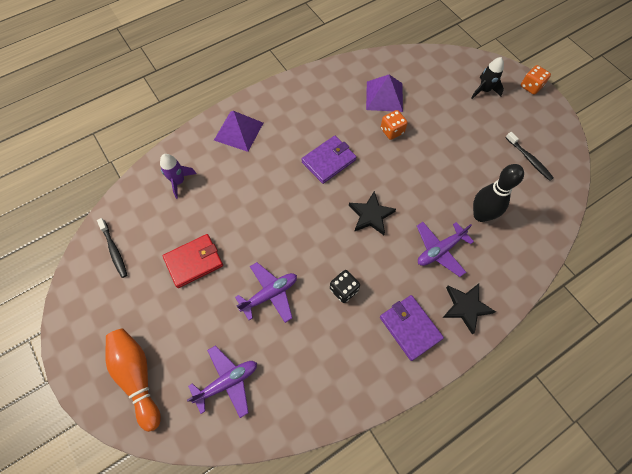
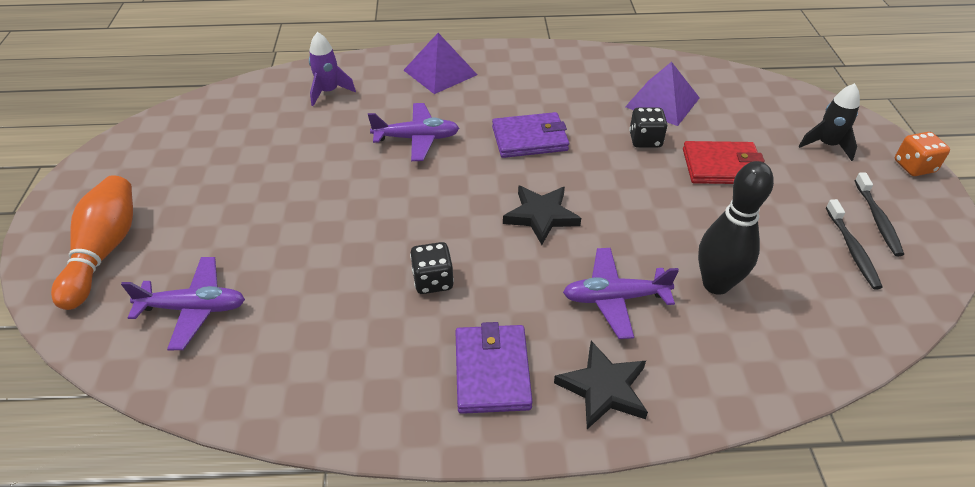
camera: 30 degrees right, 20 degrees down
black toothbrush [97,218,127,278] -> black toothbrush moved to [855,173,904,256]
red wallet [163,234,223,288] -> red wallet moved to [683,141,765,184]
purple plane [235,262,297,323] -> purple plane moved to [368,103,459,161]
orange dice [381,110,408,140] -> black dice [629,107,668,148]

